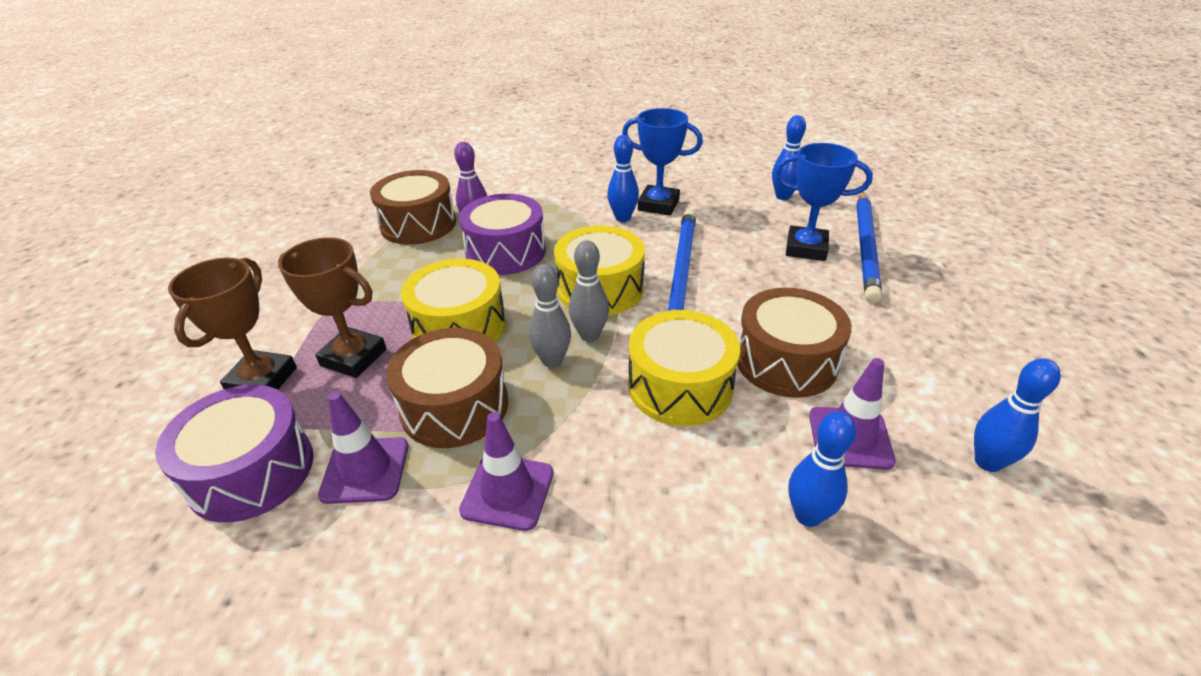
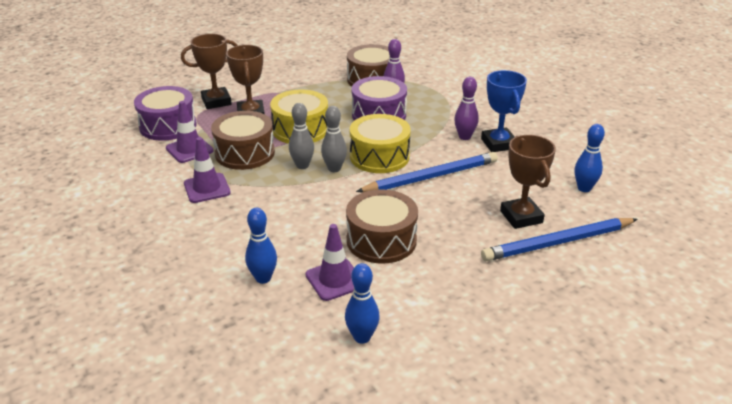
camera: 55 degrees right, 5 degrees down
blue bowling pin [607,135,639,222] -> purple bowling pin [454,77,479,140]
yellow drum [628,310,740,426] -> none
blue trophy [775,143,873,261] -> brown trophy [500,135,556,229]

